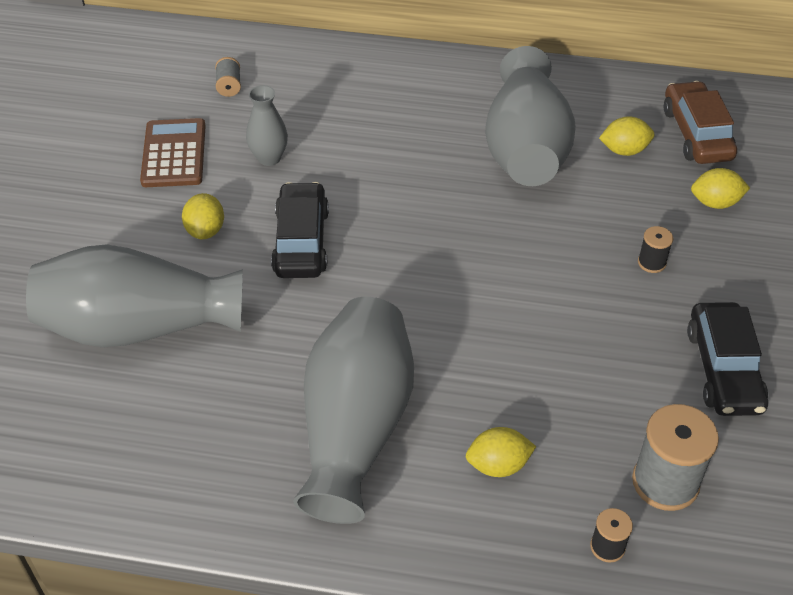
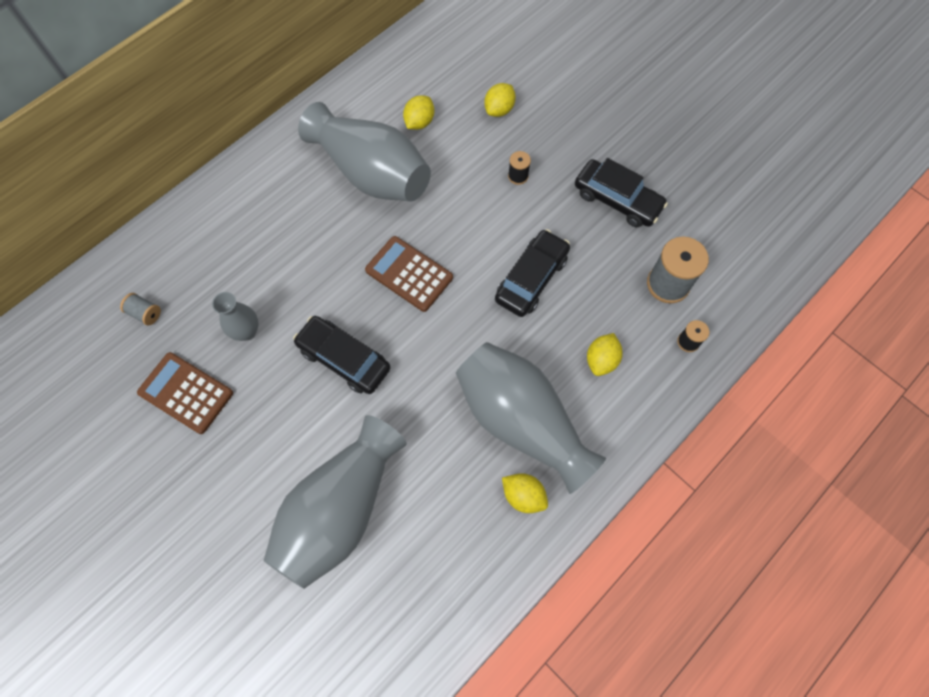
camera: 55 degrees left, 20 degrees up
yellow lemon [182,193,224,239] -> yellow lemon moved to [502,473,548,513]
brown car [663,81,737,164] -> none
none -> brown calculator [365,236,453,312]
none -> black car [495,229,570,317]

